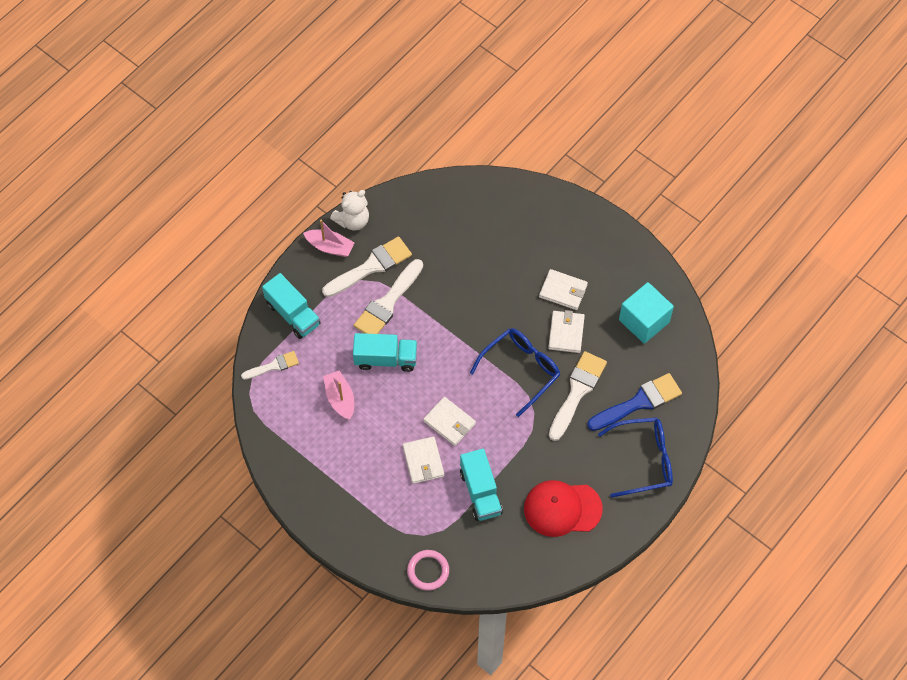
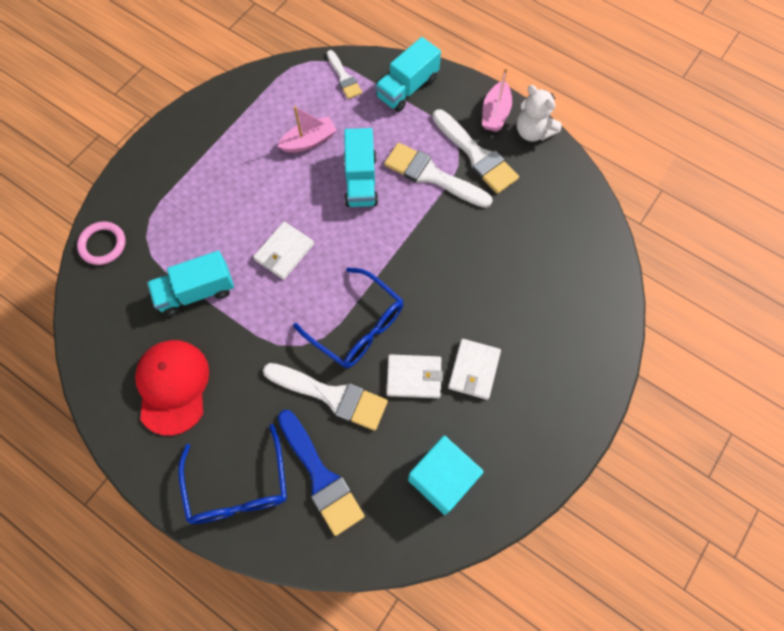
camera: 85 degrees right, 5 degrees up
white wallet [403,437,444,484] -> none

